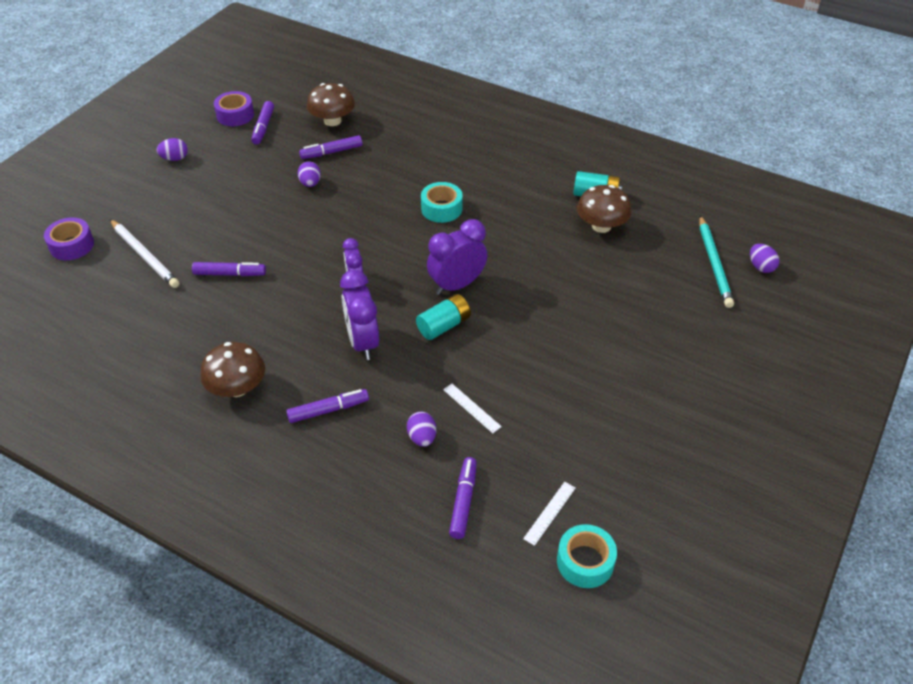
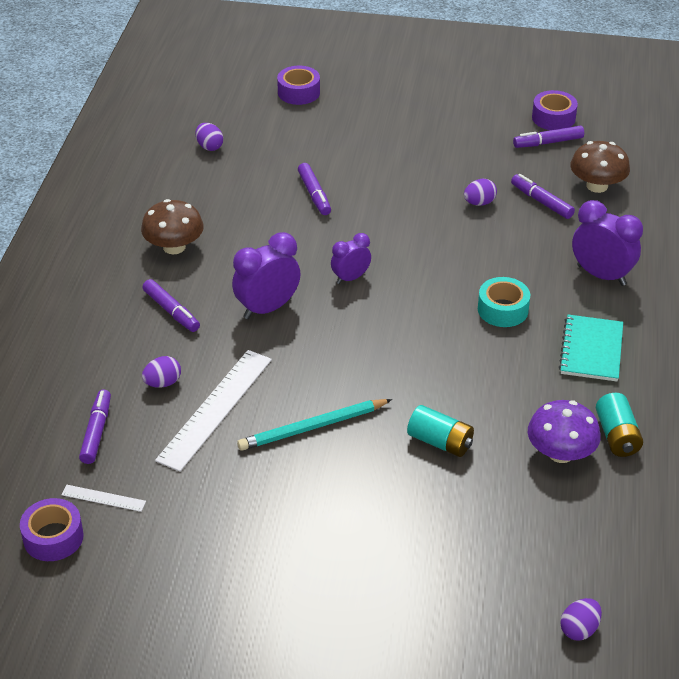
camera: 70 degrees right, 5 degrees down
white pencil [110,219,179,288] -> none
purple egg [157,138,188,161] -> purple egg moved to [196,123,223,151]
turquoise battery [416,294,471,340] -> turquoise battery moved to [407,405,474,457]
purple clock [427,219,487,295] -> purple clock moved to [572,200,643,286]
white ruler [443,384,502,433] -> white ruler [155,350,272,472], size x2.18
purple marker [449,457,477,539] -> purple marker turned 75 degrees counterclockwise [79,389,111,464]
turquoise tape [557,524,617,588] -> purple tape [20,498,84,561]
brown mushroom [577,185,632,233] -> purple mushroom [528,400,601,463]
turquoise pencil [699,216,734,308] -> turquoise pencil moved to [237,399,392,450]
none -> turquoise notebook [559,315,623,381]

